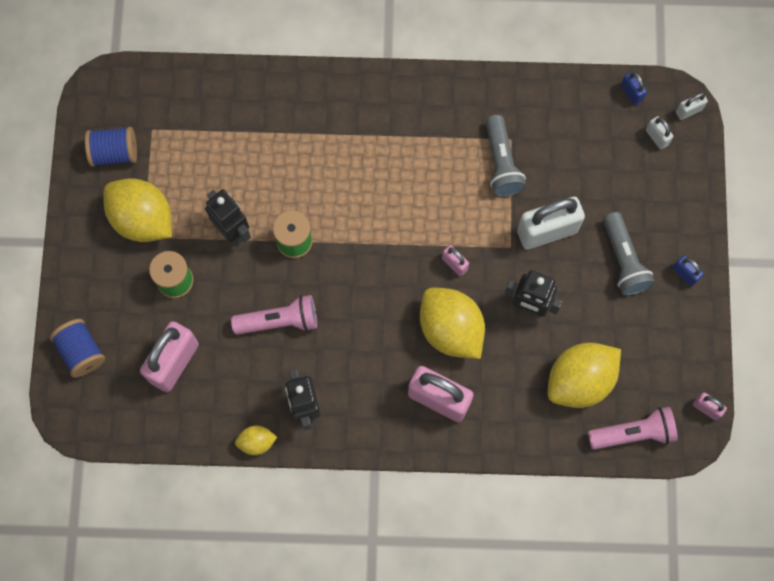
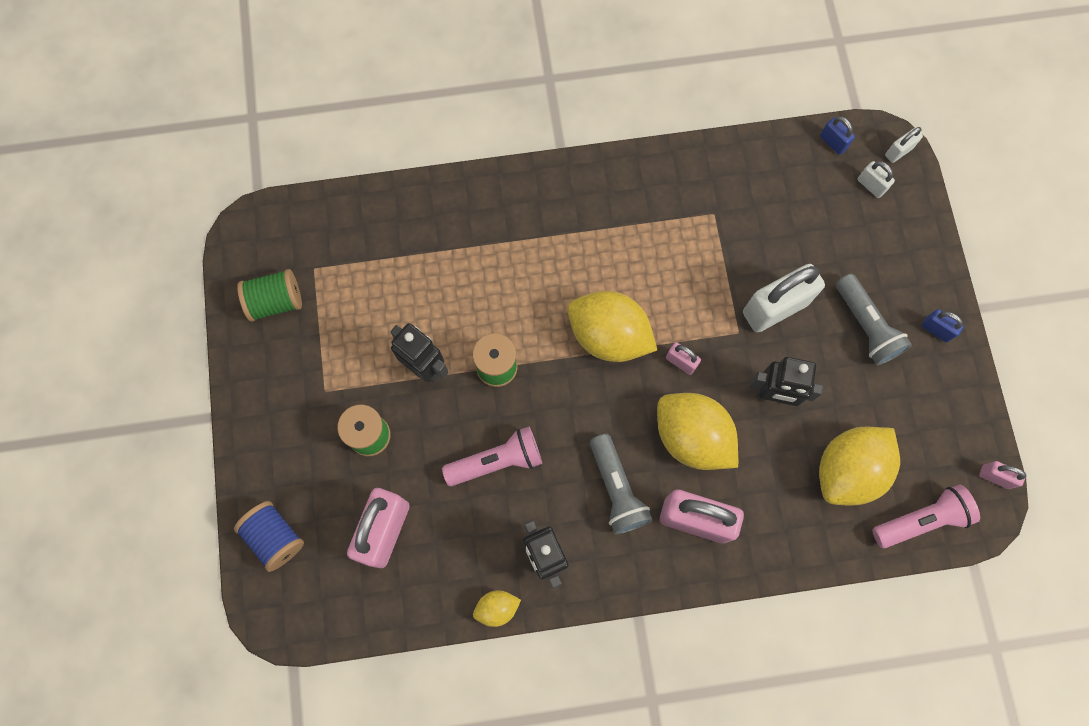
camera: 10 degrees left, 0 degrees up
blue spool [85,127,137,167] -> green spool [237,269,302,322]
yellow lemon [104,178,172,242] -> yellow lemon moved to [568,291,657,362]
grey flashlight [486,115,526,197] -> grey flashlight moved to [590,434,652,535]

